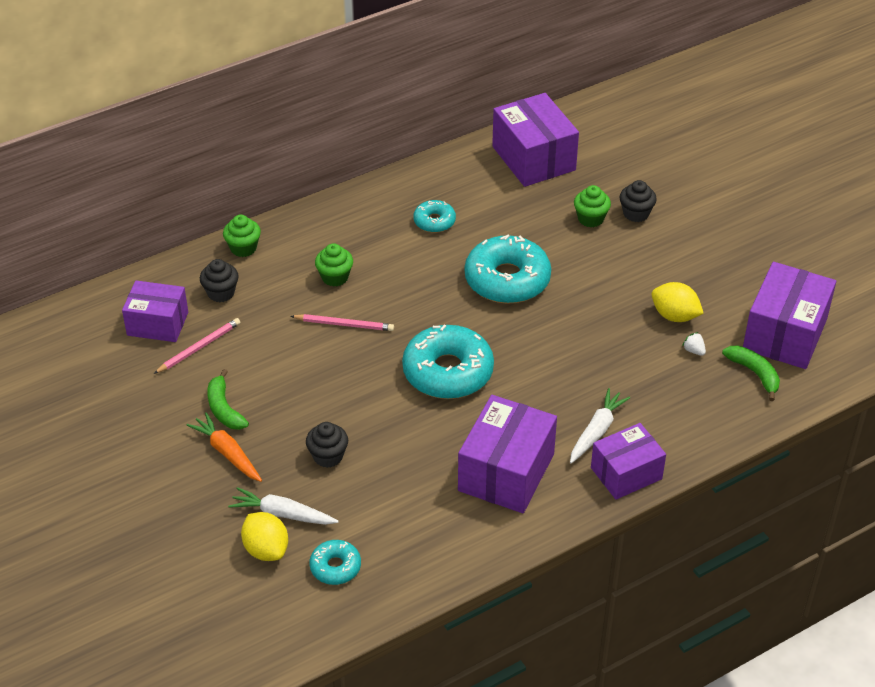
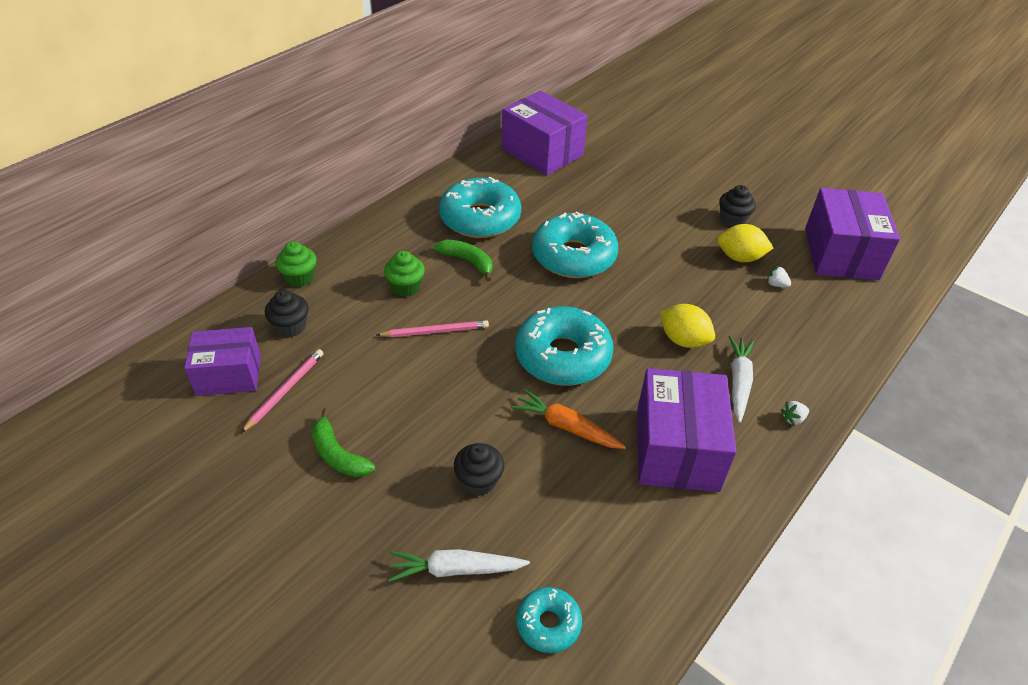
camera: 20 degrees left, 0 degrees up
orange carrot [186,412,262,482] -> orange carrot moved to [512,389,626,449]
yellow lemon [241,512,288,561] -> yellow lemon moved to [660,304,715,348]
turquoise donut [414,200,456,233] -> turquoise donut [439,177,521,238], size x1.97
green cupcake [574,185,611,227] -> none
purple box [591,423,666,500] -> white strawberry [781,401,809,426]
black cupcake [620,180,657,222] -> black cupcake moved to [719,185,756,227]
green banana [722,345,780,401] -> green banana moved to [434,240,492,281]

